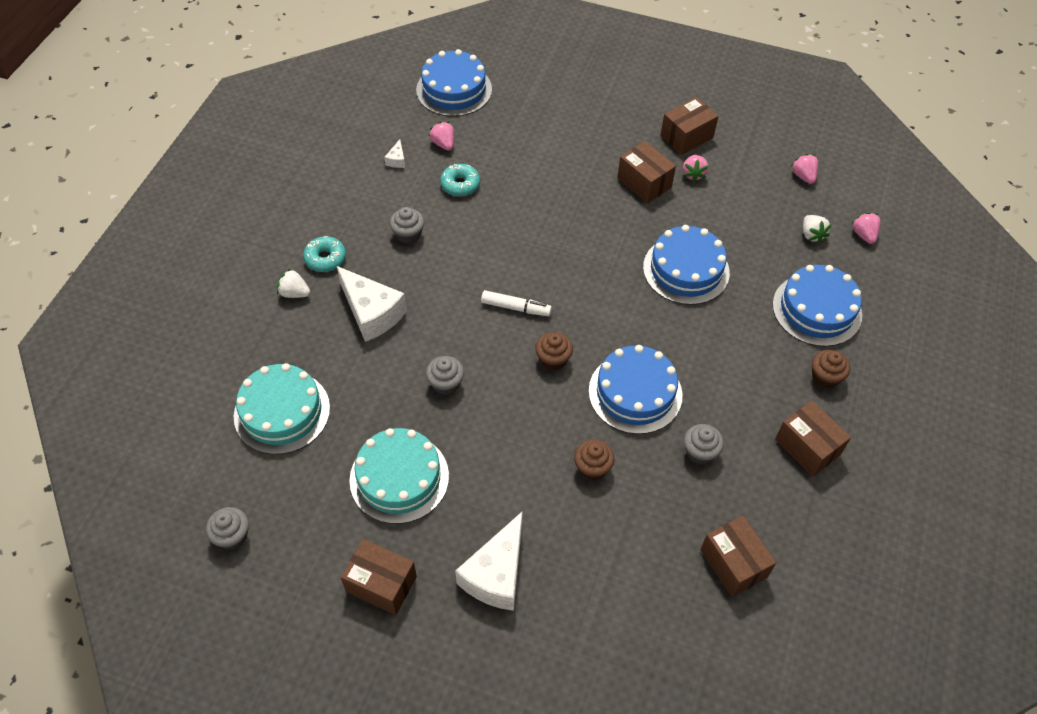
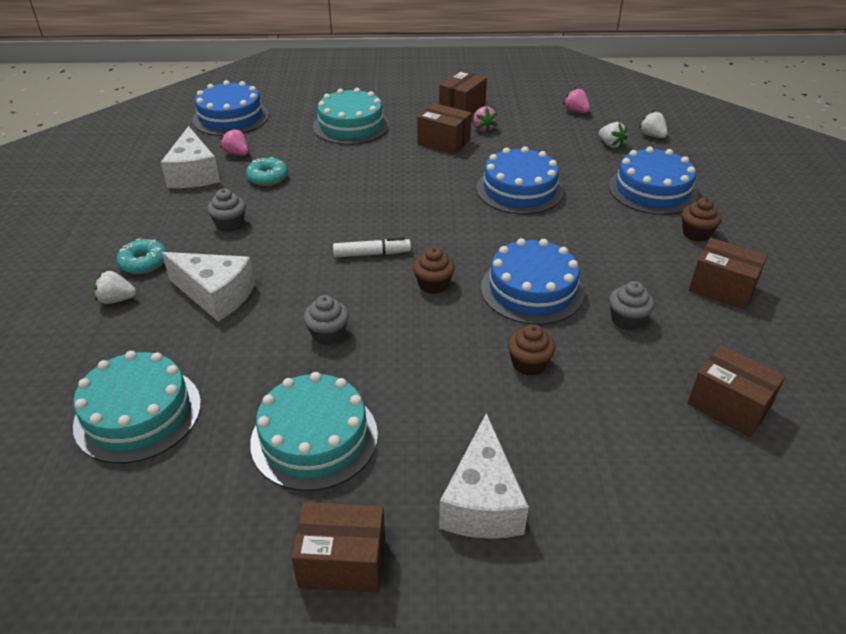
camera: 20 degrees left, 15 degrees down
grey cupcake [206,507,249,550] -> none
white cheese [384,139,405,168] -> white cheese [161,126,220,188], size x2.40
pink strawberry [851,212,881,244] -> white strawberry [639,111,668,138]
none -> turquoise cake [313,88,389,145]

